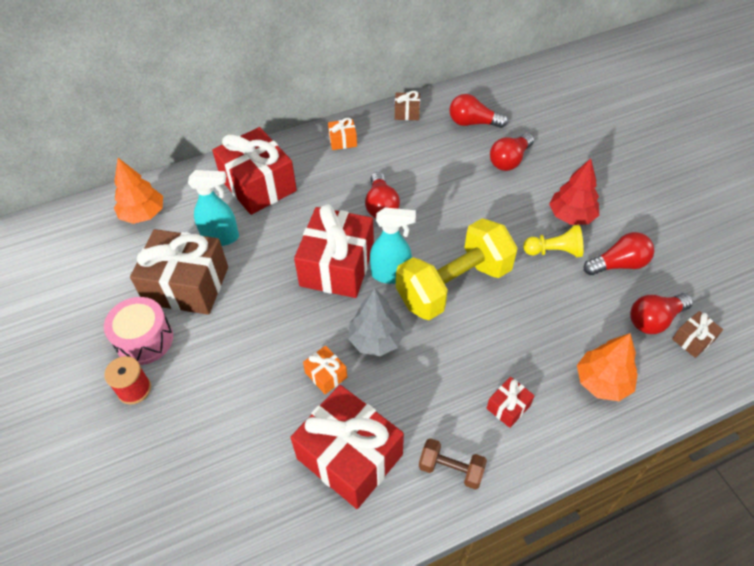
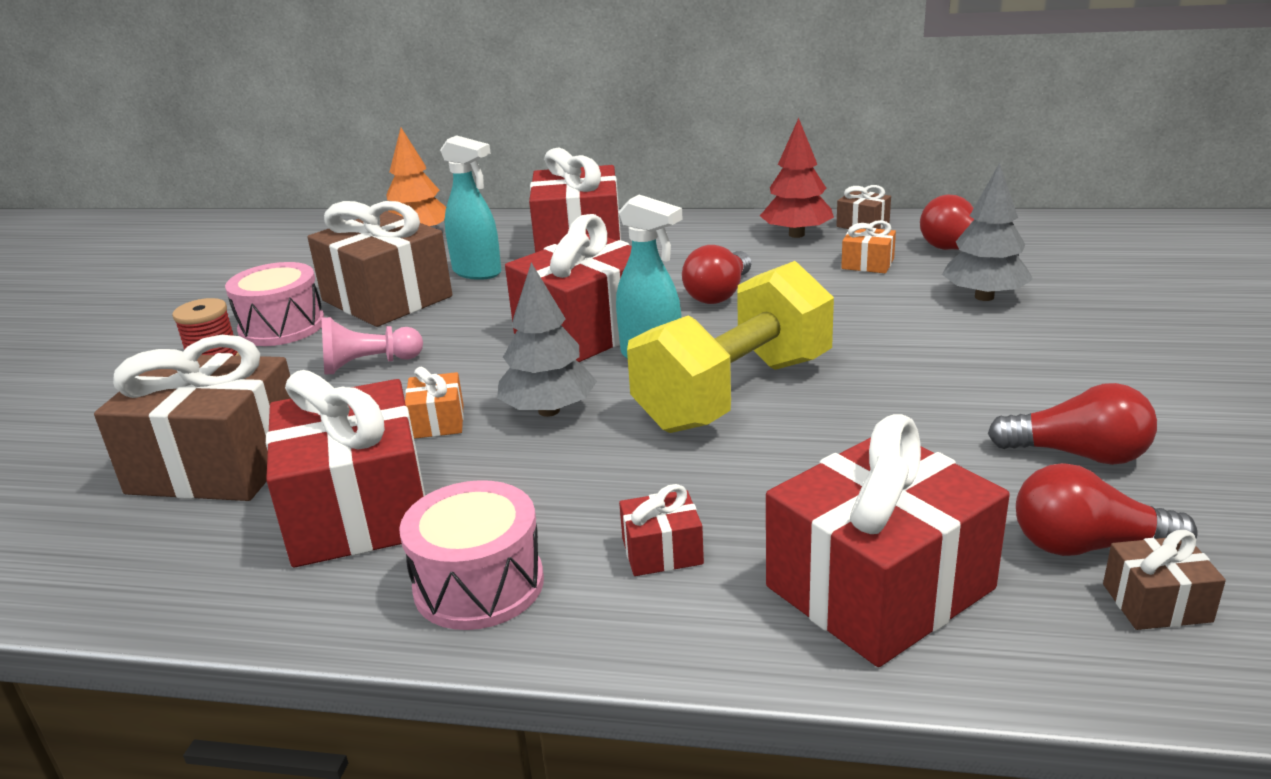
camera: 35 degrees right, 25 degrees down
orange gift [328,117,357,150] -> orange gift moved to [841,220,896,273]
yellow dumbbell [396,218,518,320] -> yellow dumbbell turned 45 degrees counterclockwise [627,261,834,433]
brown dumbbell [419,438,487,490] -> pink drum [399,480,544,630]
red light bulb [490,133,534,171] -> grey tree [942,163,1033,301]
yellow pawn [523,225,584,257] -> none
red tree [549,159,599,225] -> red tree moved to [760,118,834,238]
orange tree [577,333,638,401] -> red gift [766,414,1010,667]
none -> brown gift [94,335,291,501]
none -> pink pawn [322,317,423,375]

